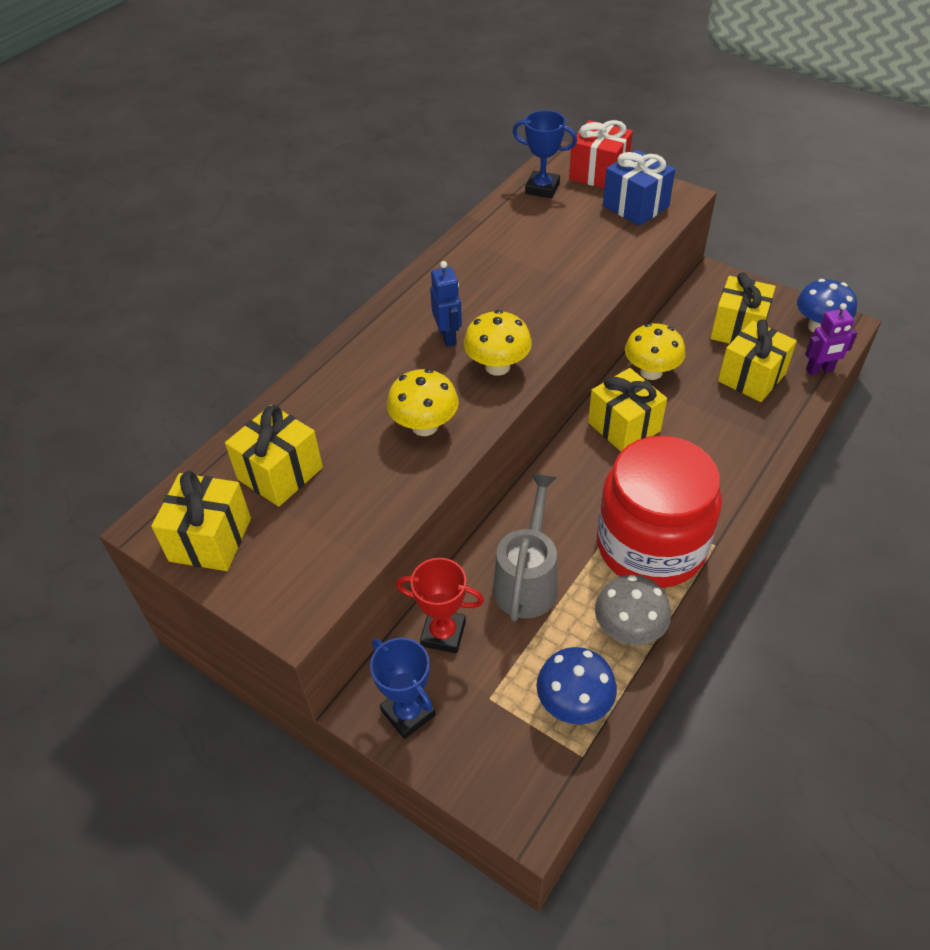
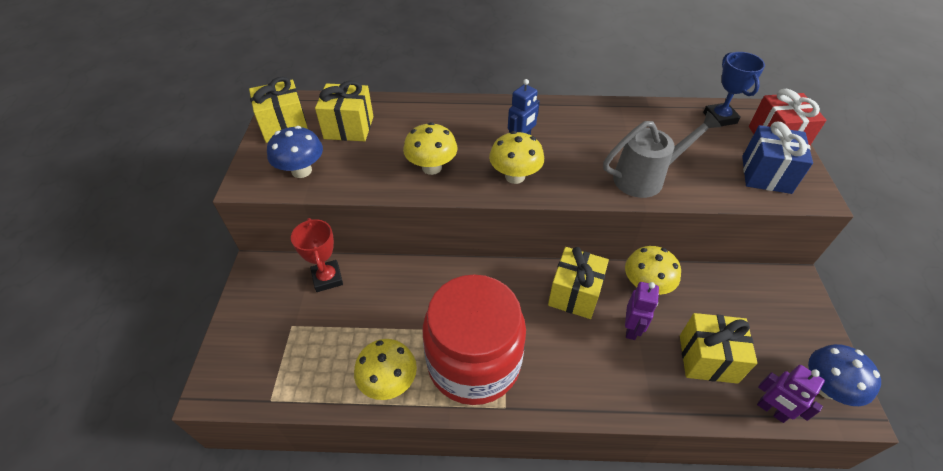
camera: 55 degrees right, 0 degrees up
blue trophy [370,638,436,739] -> none
grey watering can [493,473,558,621] -> grey watering can moved to [603,111,721,198]
blue mushroom [536,647,617,724] -> blue mushroom moved to [267,126,323,178]
grey mushroom [595,575,671,645] -> yellow mushroom [354,339,417,400]
yellow gift [711,272,776,344] -> none
none -> purple robot [625,282,659,340]

